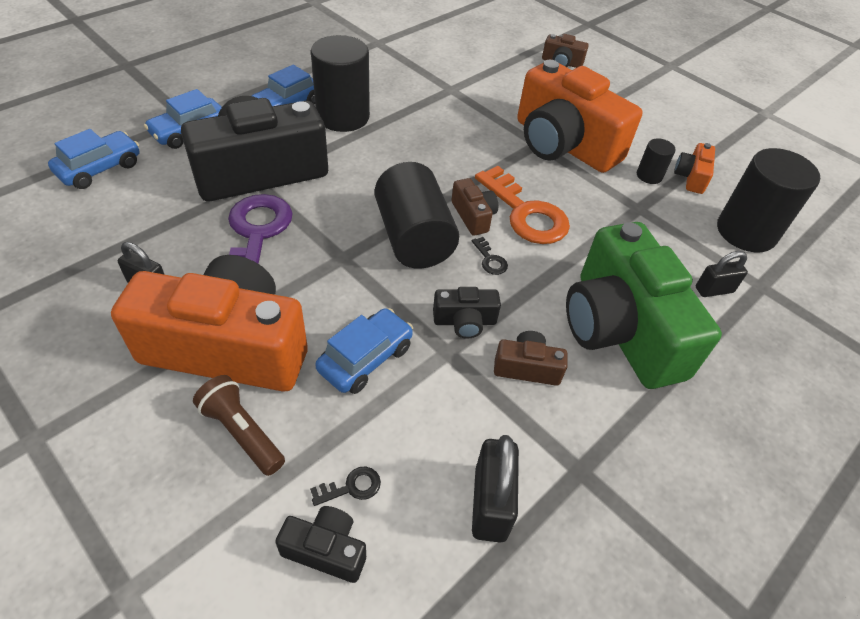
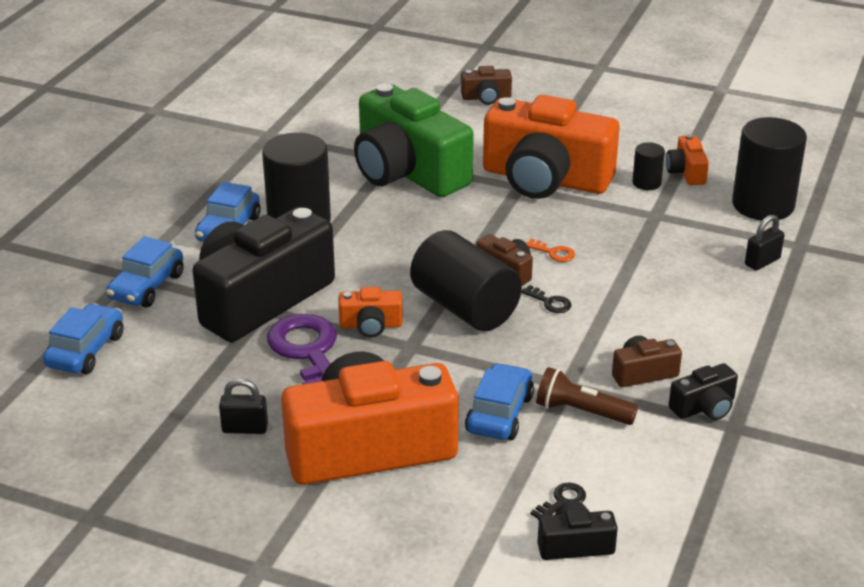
camera: 20 degrees left, 15 degrees down
brown flashlight [193,375,285,476] -> brown flashlight moved to [536,367,638,425]
black camera [433,287,501,339] -> black camera moved to [669,363,738,420]
black padlock [472,435,519,543] -> none
orange key [475,166,570,244] -> orange key [526,239,575,262], size x0.41
green camera [566,222,722,389] -> green camera moved to [354,83,474,197]
none -> orange camera [339,287,403,337]

